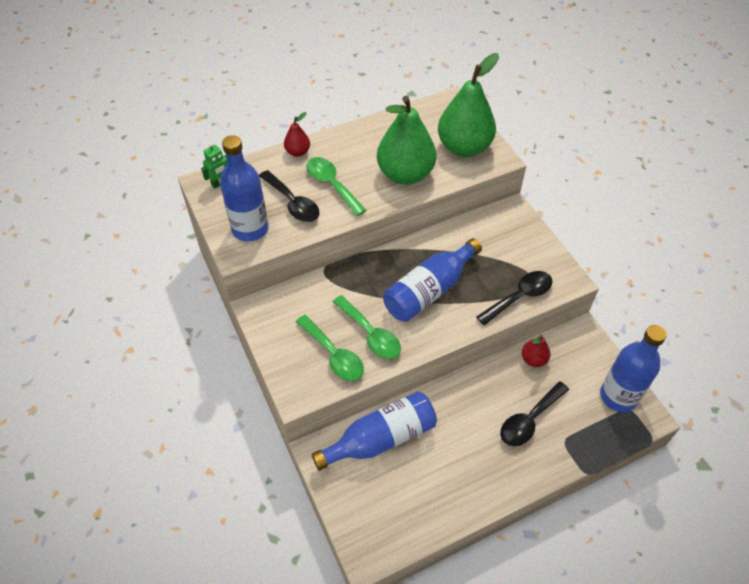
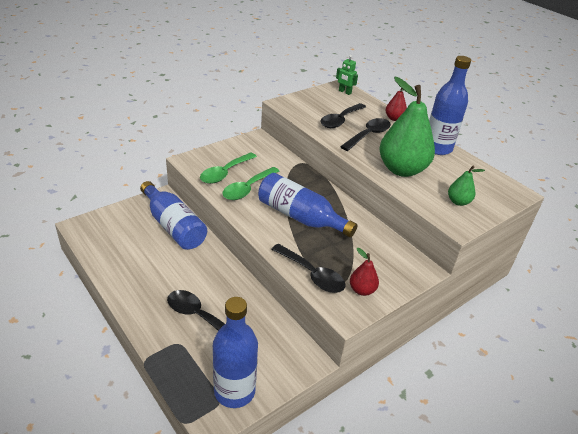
camera: 75 degrees right, 15 degrees down
blue bottle [220,135,269,242] -> blue bottle moved to [429,56,471,155]
green spoon [306,157,366,216] -> black spoon [340,118,391,151]
green pear [438,53,499,157] -> green pear [448,166,485,206], size x0.46
red pear [522,335,551,367] -> red pear moved to [350,248,379,296]

